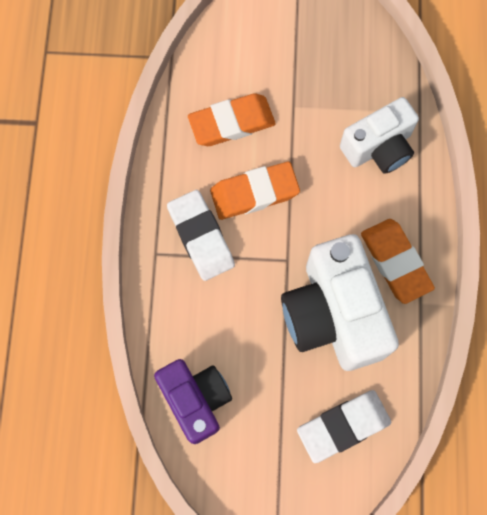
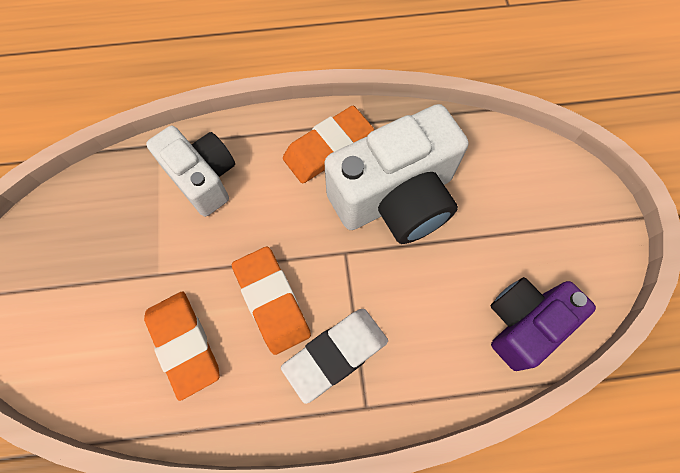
camera: 100 degrees left, 5 degrees down
white eraser [297,390,391,463] -> none

